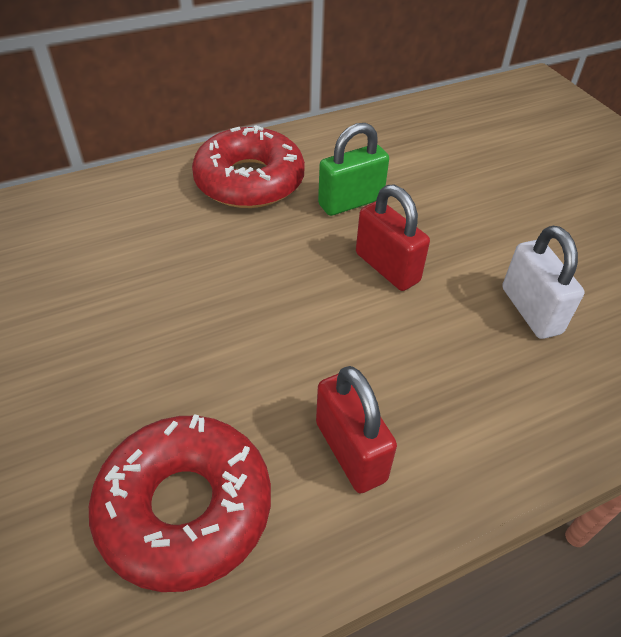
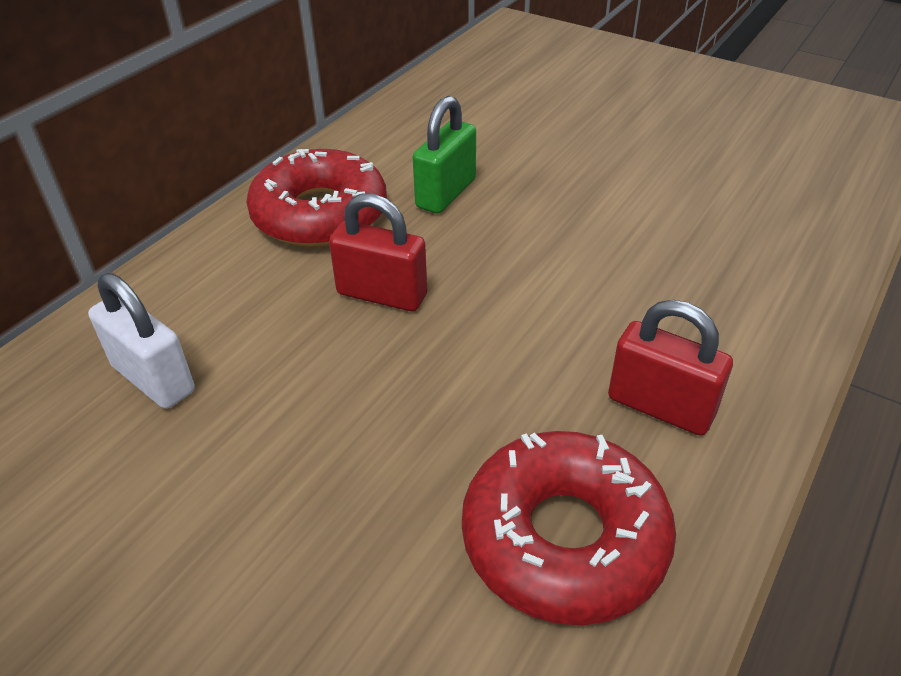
camera: 30 degrees left, 5 degrees down
red padlock [356,185,430,291] -> red padlock moved to [329,193,427,311]
white padlock [502,226,585,339] -> white padlock moved to [88,273,195,409]

